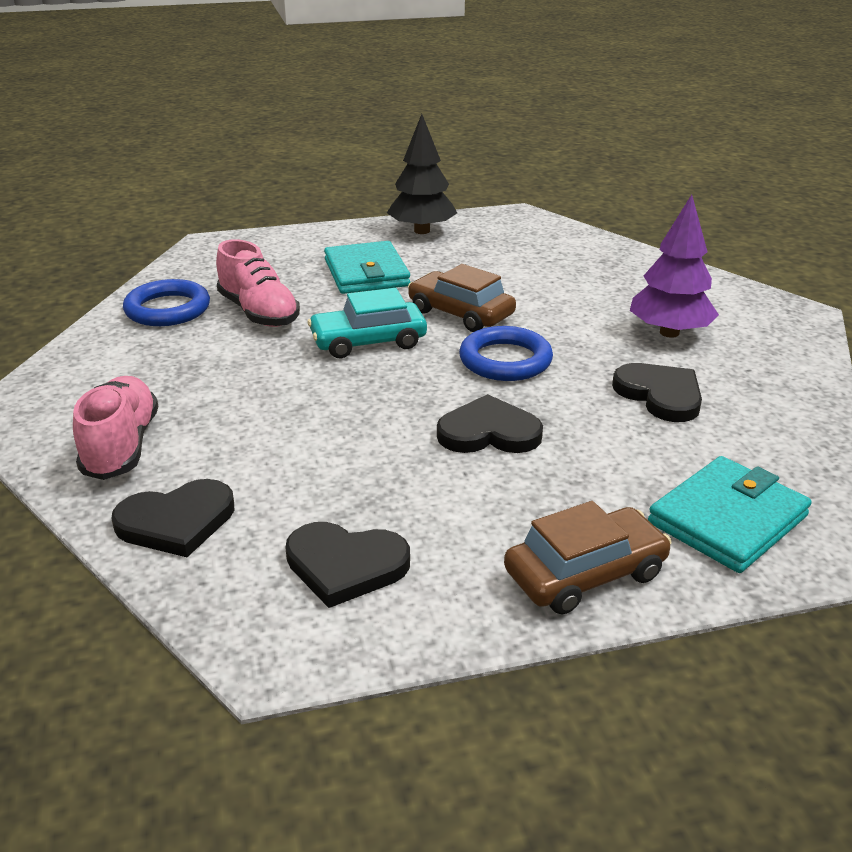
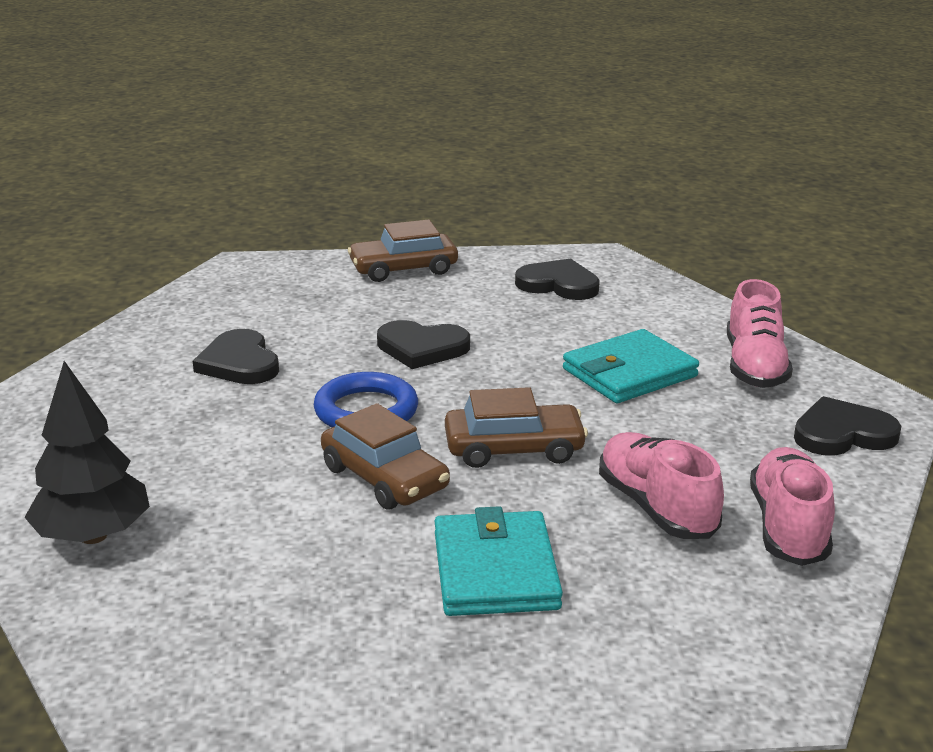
camera: 170 degrees left, 5 degrees down
black heart [111,479,234,557] -> black heart moved to [794,396,901,455]
blue ring [123,279,210,326] -> pink shoe [750,447,835,566]
turquoise car [308,288,427,358] -> brown car [445,387,588,468]
black tree [387,114,457,234] -> black tree moved to [24,361,150,544]
purple tree [630,194,719,338] -> none
turquoise wallet [648,456,812,573] -> turquoise wallet moved to [563,329,699,403]

